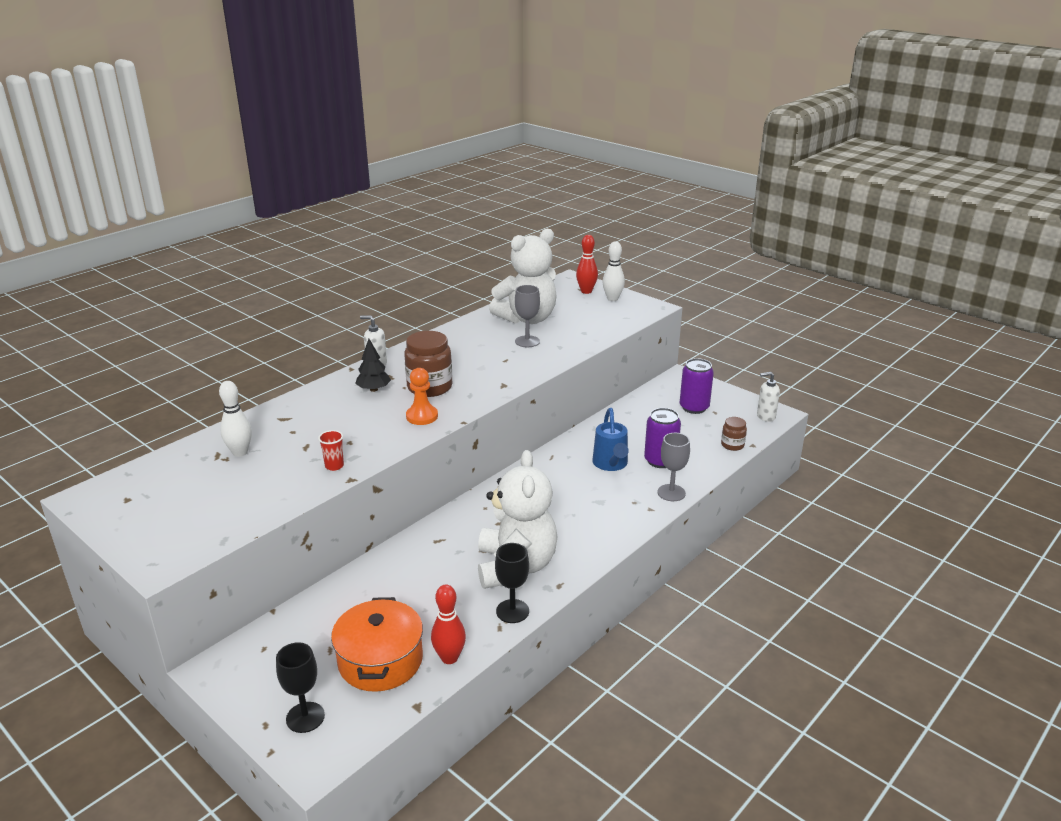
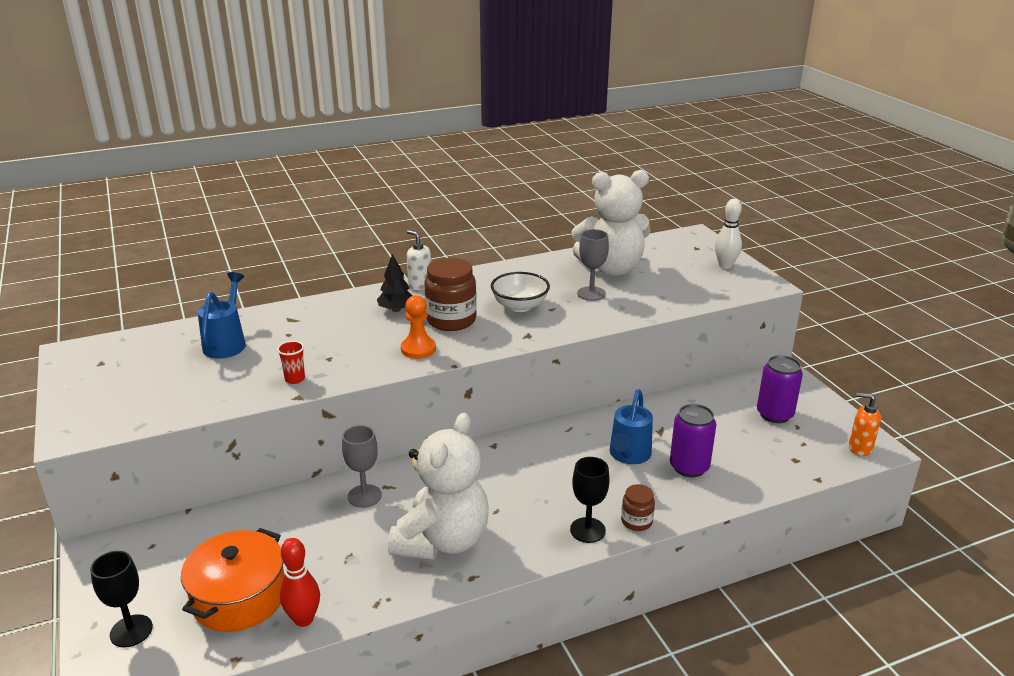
camera: 25 degrees right, 0 degrees up
white bowling pin [219,381,252,457] -> blue watering can [198,272,246,359]
black goblet [495,543,529,623] -> black goblet moved to [570,457,610,543]
red bowling pin [576,235,598,294] -> none
grey goblet [657,433,690,501] -> grey goblet moved to [342,425,382,508]
brown jar [721,417,747,451] -> brown jar moved to [621,484,655,531]
white soap dispenser [757,372,780,422] -> orange soap dispenser [849,393,881,456]
none -> white bowl [491,272,550,312]

